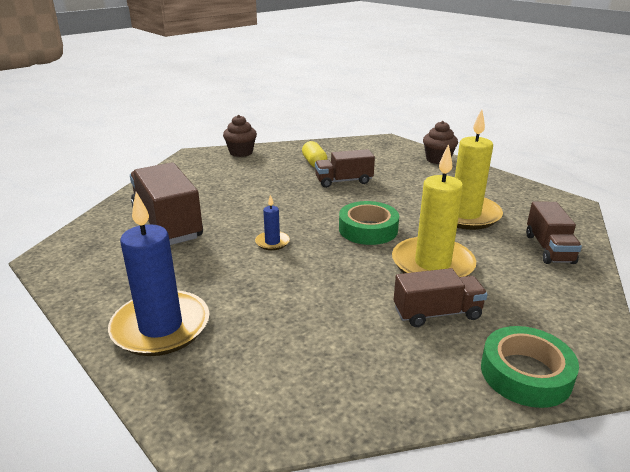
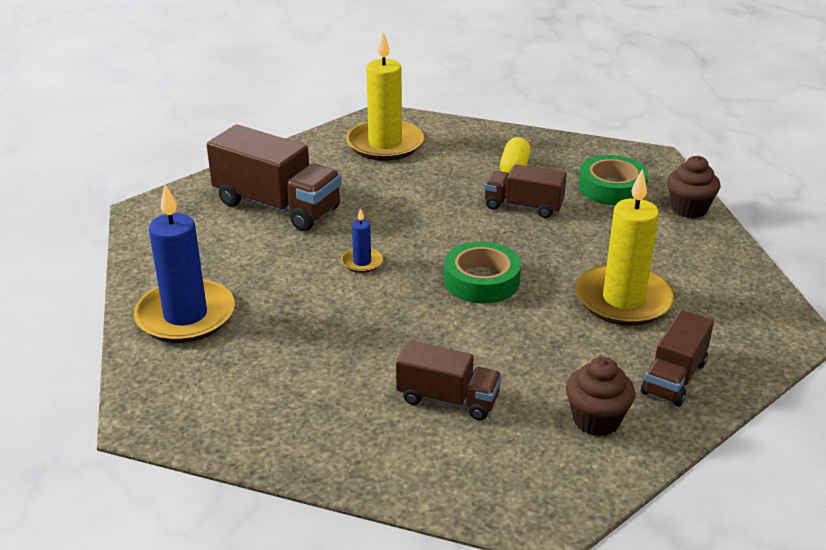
camera: 30 degrees right, 5 degrees up
brown truck [130,162,203,245] -> brown truck turned 120 degrees clockwise [207,125,342,231]
brown cupcake [223,115,257,157] -> brown cupcake moved to [566,357,635,436]
yellow candle [392,144,476,277] -> yellow candle moved to [346,31,424,161]
green tape [481,326,579,408] -> green tape moved to [579,155,648,205]

